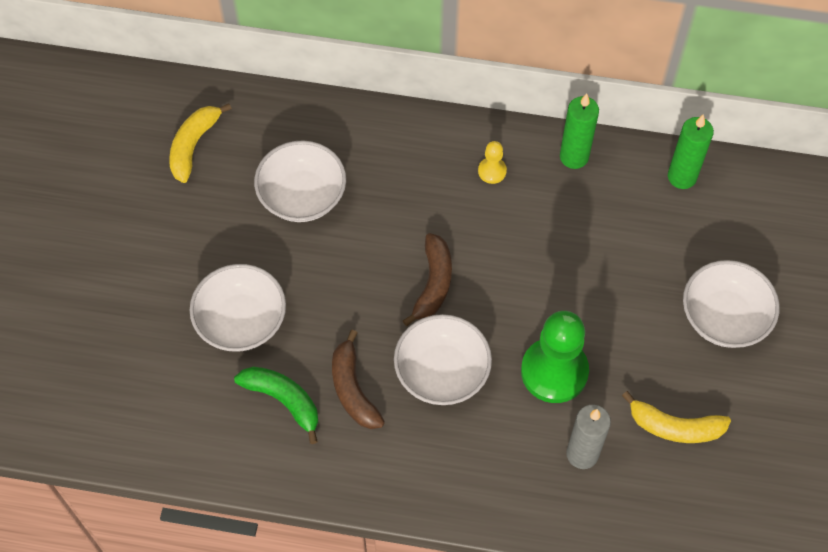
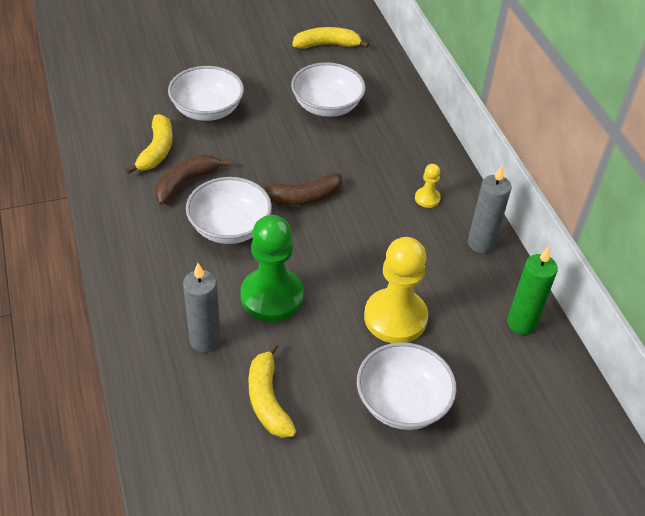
camera: 60 degrees right, 15 degrees down
green banana [234,367,318,444] -> yellow banana [125,114,173,174]
green candle [560,93,599,169] -> grey candle [468,165,511,254]
none -> yellow pawn [364,237,428,343]

